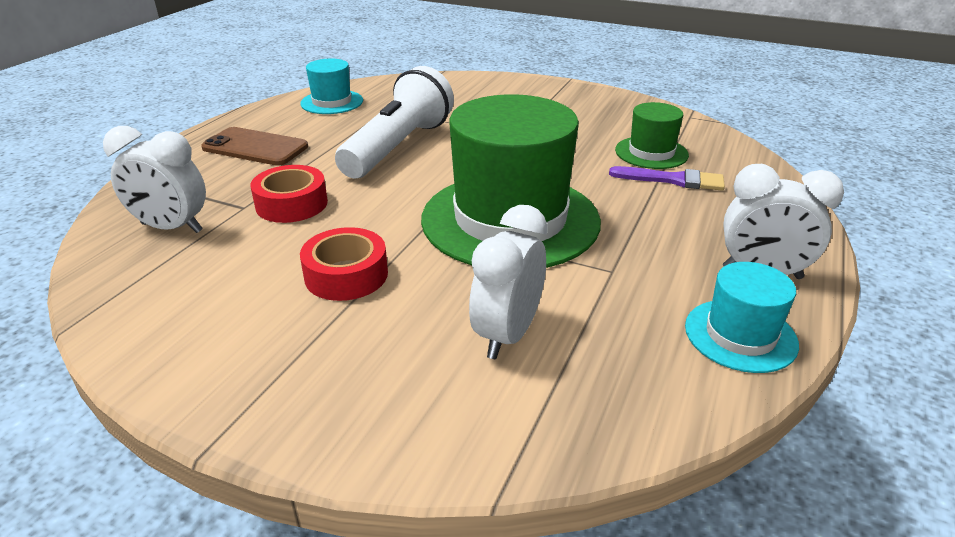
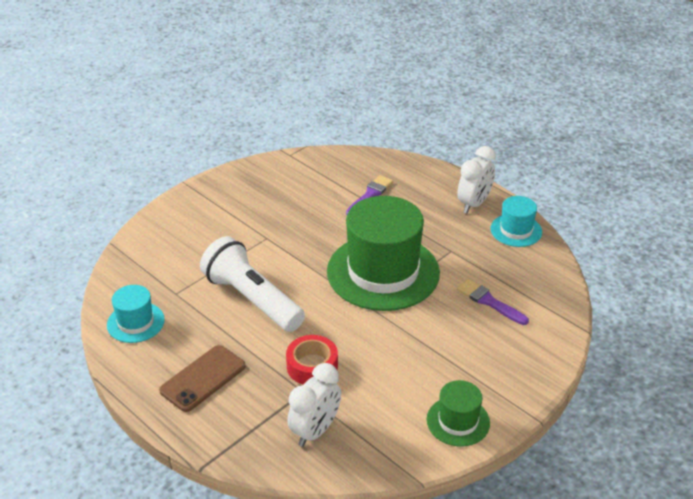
camera: 70 degrees left, 5 degrees up
red tape [300,227,388,301] -> none
white clock [469,205,547,359] -> purple brush [457,279,529,325]
green hat [615,102,689,169] -> green hat moved to [427,380,490,447]

